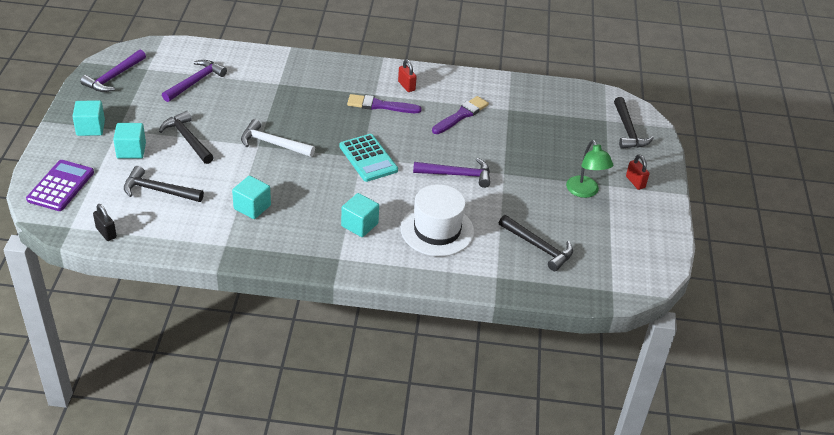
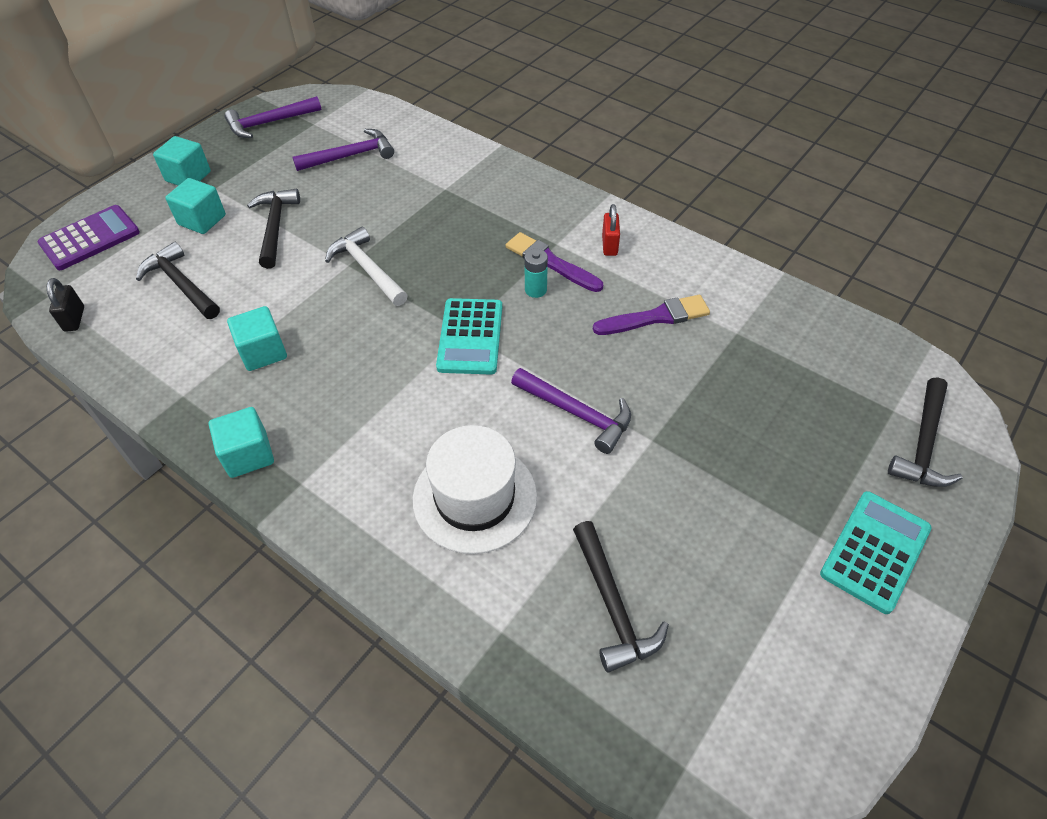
camera: 35 degrees right, 10 degrees up
turquoise cube [341,193,379,237] -> turquoise cube moved to [209,407,274,478]
green lamp [566,140,613,198] -> none
red padlock [626,154,649,190] -> turquoise calculator [820,491,932,614]
none -> turquoise battery [524,249,548,298]

